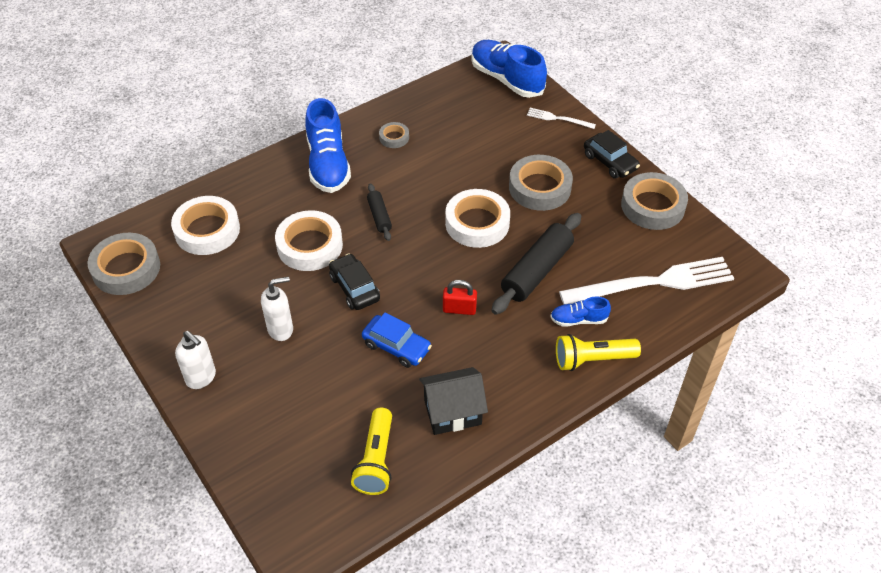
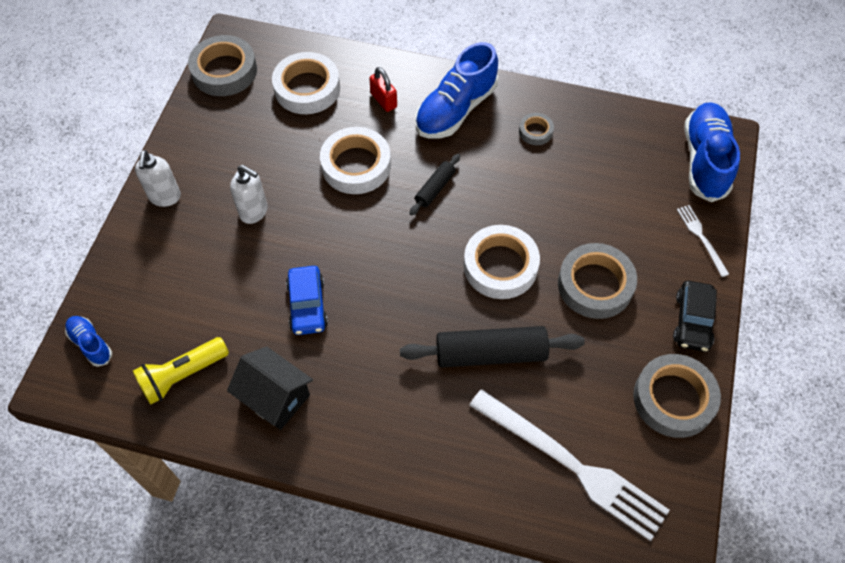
camera: 50 degrees right, 10 degrees up
black car [329,253,380,310] -> none
red padlock [443,280,477,315] -> red padlock moved to [369,67,397,112]
blue shoe [550,297,611,327] -> blue shoe moved to [65,316,112,367]
yellow flashlight [556,334,641,371] -> none

